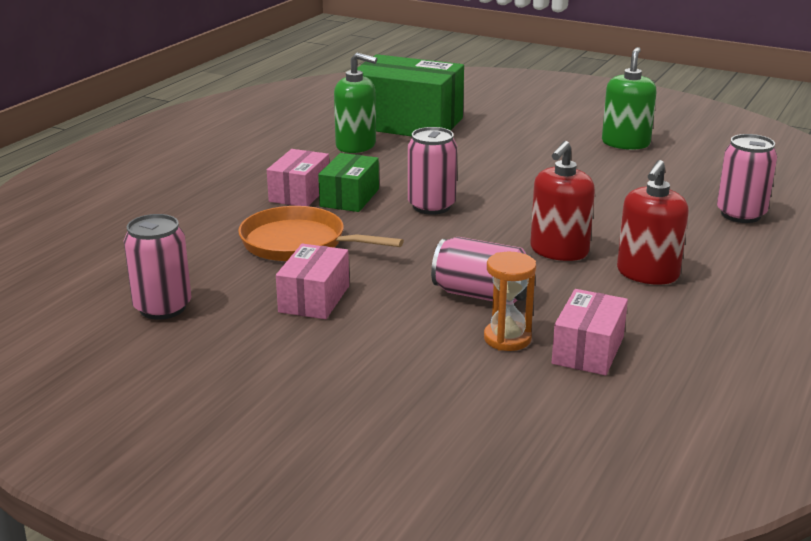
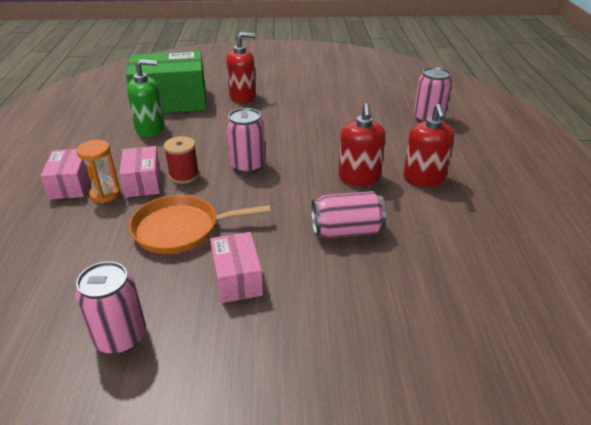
camera: 30 degrees left, 10 degrees up
green box [318,153,379,212] -> red spool [164,136,199,184]
orange hourglass [484,252,536,351] -> orange hourglass moved to [76,140,121,203]
pink box [552,289,628,375] -> pink box moved to [41,149,90,200]
green soap dispenser [602,47,657,150] -> none
none -> red soap dispenser [226,32,256,103]

